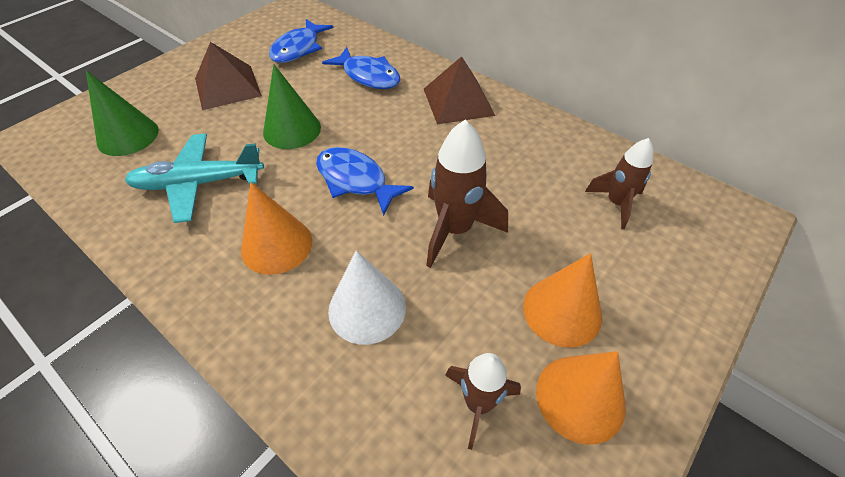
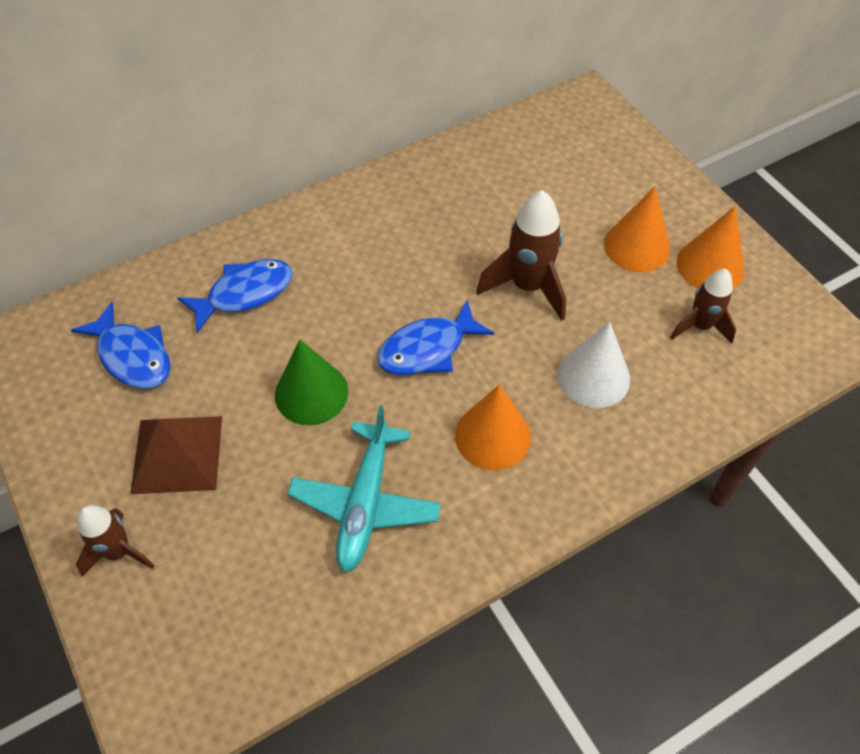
camera: 70 degrees left, 5 degrees up
green cone [86,70,159,156] -> none
brown pyramid [424,56,495,124] -> none
brown rocket [585,138,653,229] -> brown rocket moved to [76,505,154,577]

